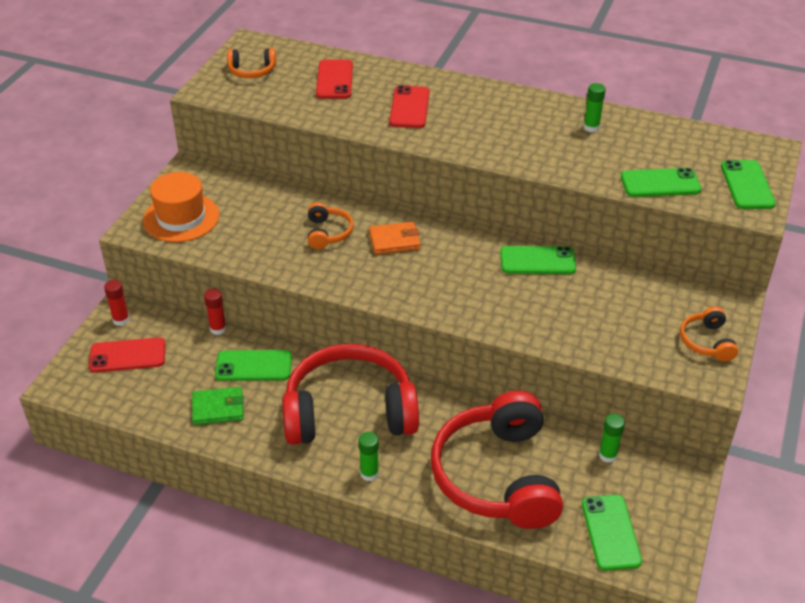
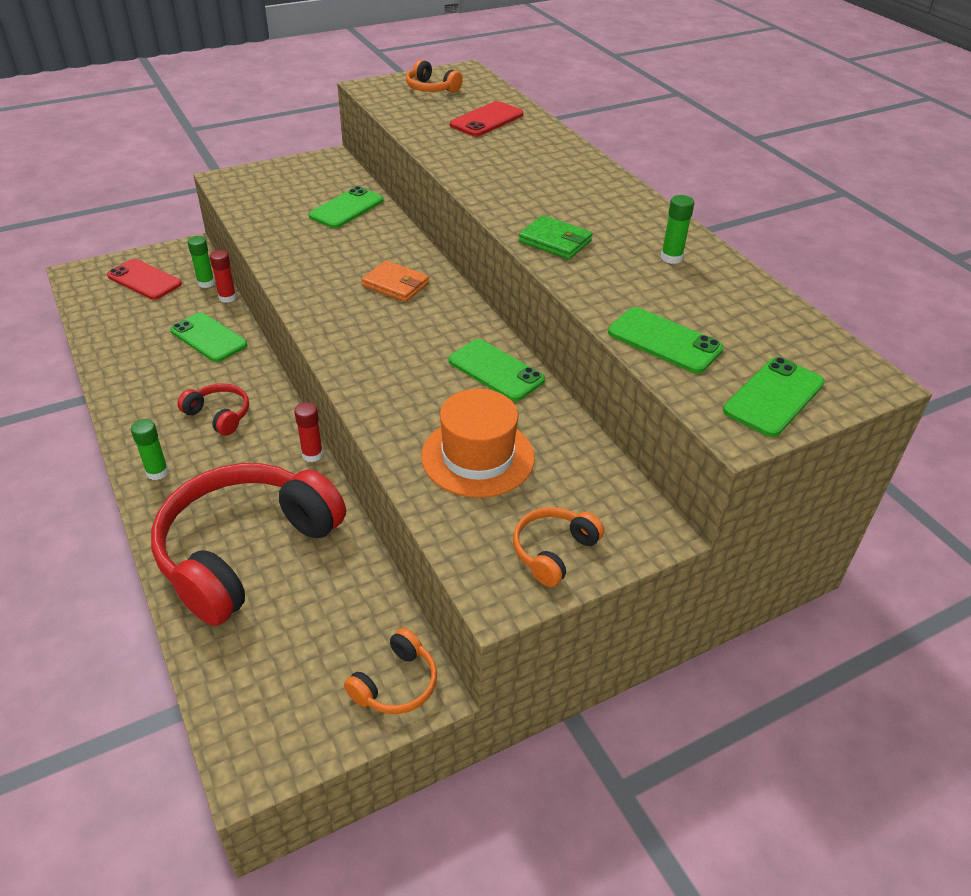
camera: 40 degrees right, 0 degrees up
red glue stick [104,280,130,326] -> red glue stick moved to [294,402,323,462]
orange hat [143,172,219,242] -> orange hat moved to [421,389,535,498]
green wallet [192,387,244,425] -> green wallet moved to [518,215,592,260]
red headphones [282,344,419,445] -> red headphones [177,383,249,436], size x0.43
orange headphones [308,202,354,249] -> orange headphones moved to [344,628,437,714]
red phone [389,85,430,128] -> none
green phone [582,495,642,571] -> green phone moved to [309,186,383,228]
green glue stick [599,414,625,463] -> green glue stick moved to [188,236,215,288]

